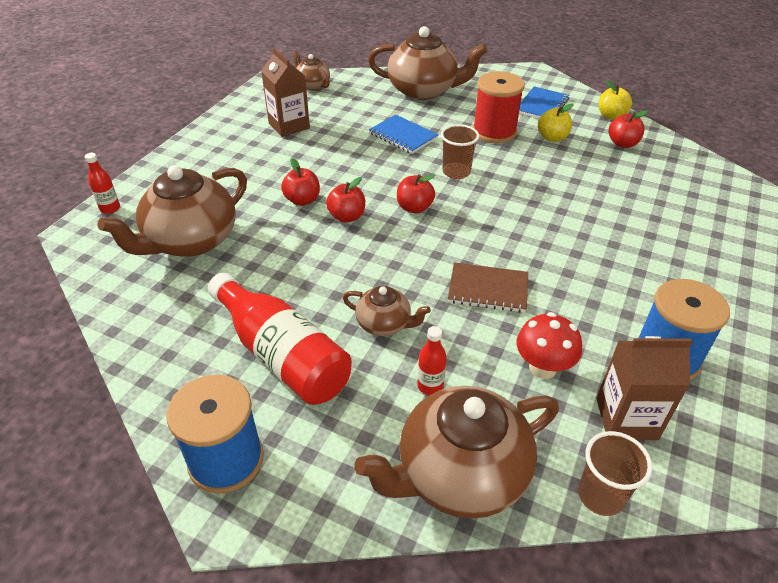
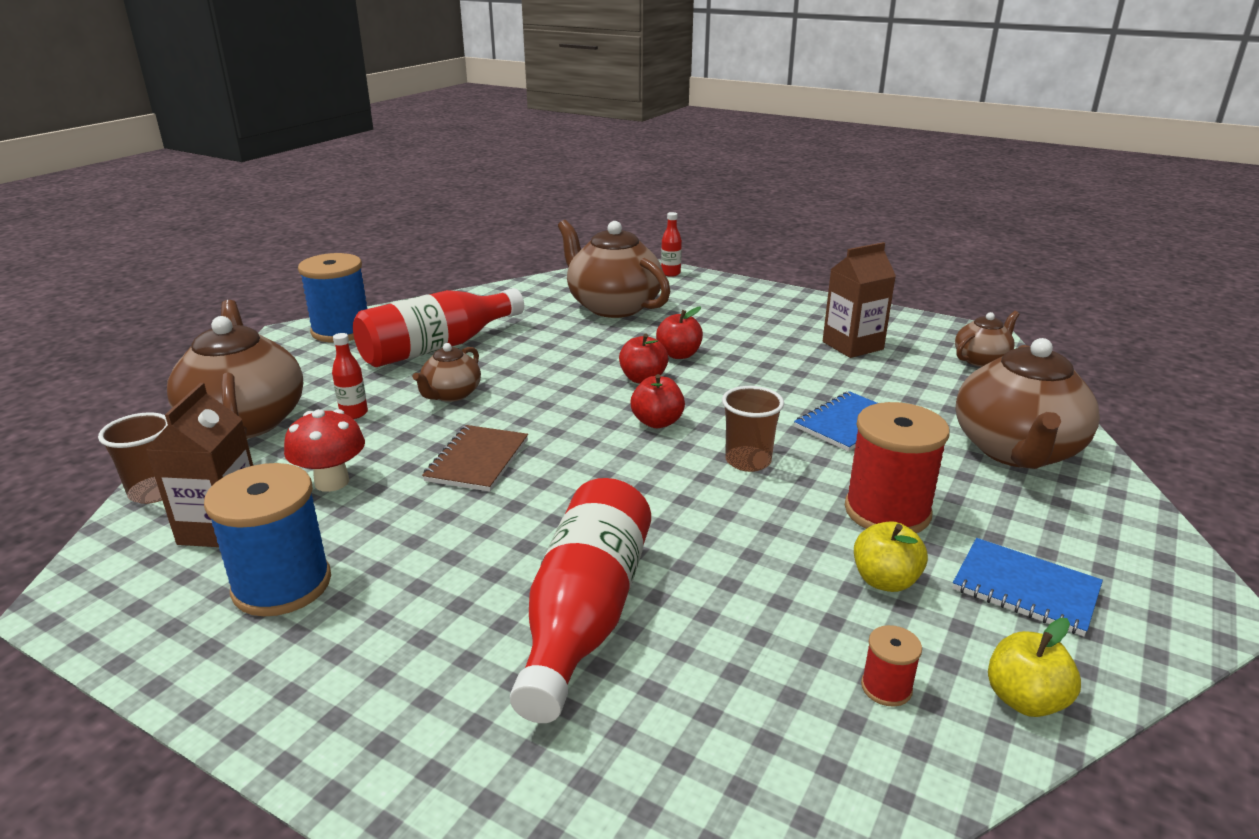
camera: 95 degrees right, 15 degrees down
red apple [609,110,648,148] -> red spool [861,625,922,707]
none -> red bottle [510,478,651,723]

